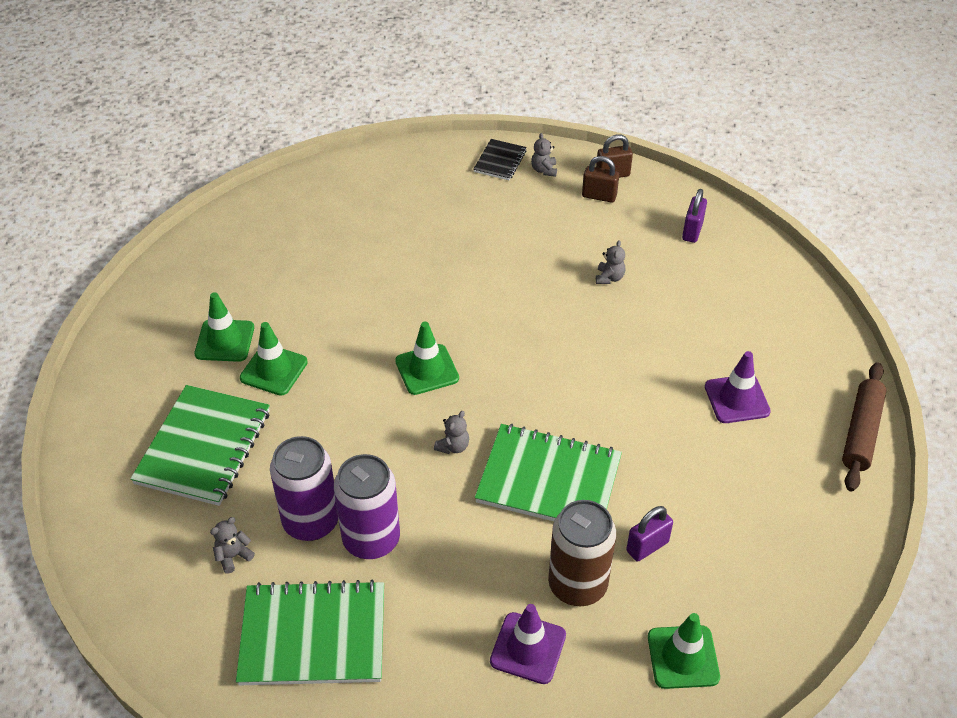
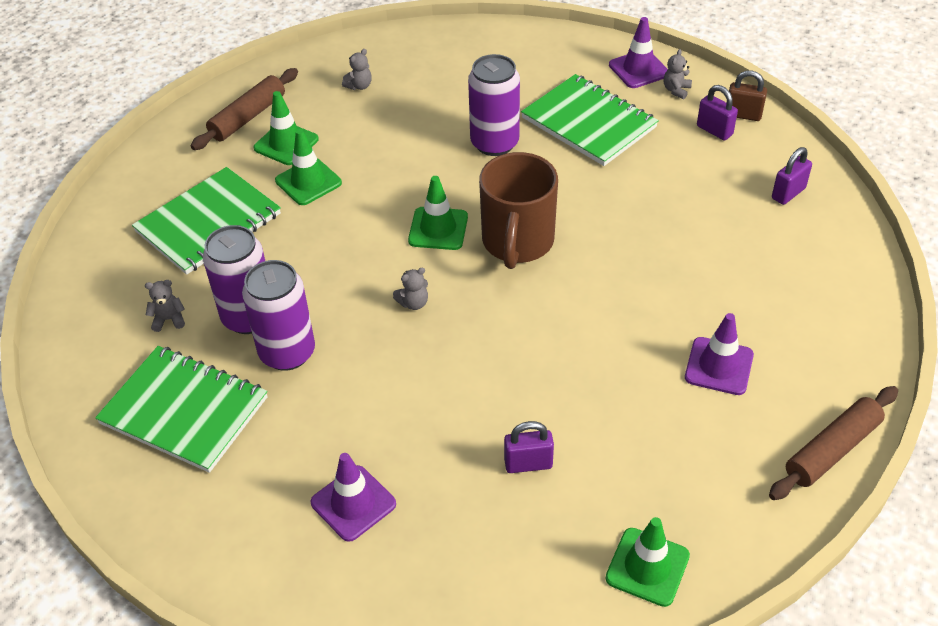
camera: 30 degrees right, 0 degrees up
black notebook [473,139,527,180] -> purple traffic cone [609,17,668,88]
green notebook [475,424,622,521] -> green notebook moved to [521,74,659,166]
brown can [548,500,616,606] -> none
brown padlock [582,156,619,203] -> purple padlock [697,85,738,140]
grey teddy bear [596,240,625,284] -> grey teddy bear moved to [342,49,372,90]
green traffic cone [648,613,720,689] -> green traffic cone moved to [606,517,690,607]
none -> brown rolling pin [191,68,298,150]
none -> purple can [468,54,520,156]
none -> brown mug [479,152,558,269]

